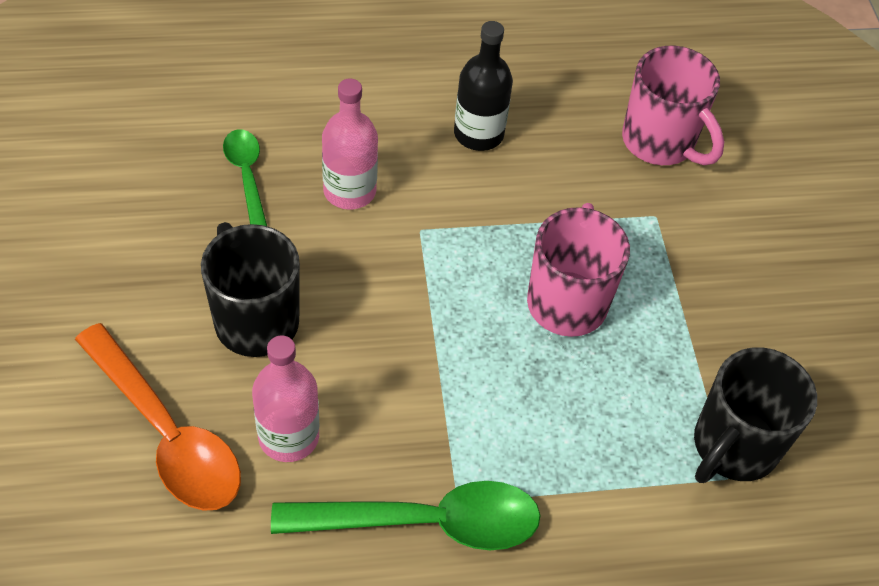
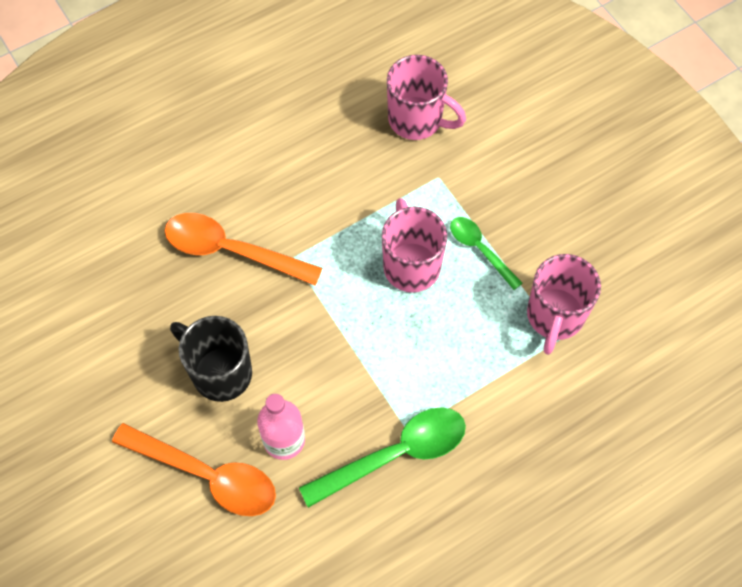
camera: 20 degrees left, 10 degrees up
green spoon [223,130,267,226] -> green spoon moved to [450,217,522,290]
pink bottle [322,78,378,210] -> orange spoon [165,213,322,285]
black bottle [454,21,513,151] -> none
black mug [694,347,817,483] -> pink mug [527,254,601,355]

